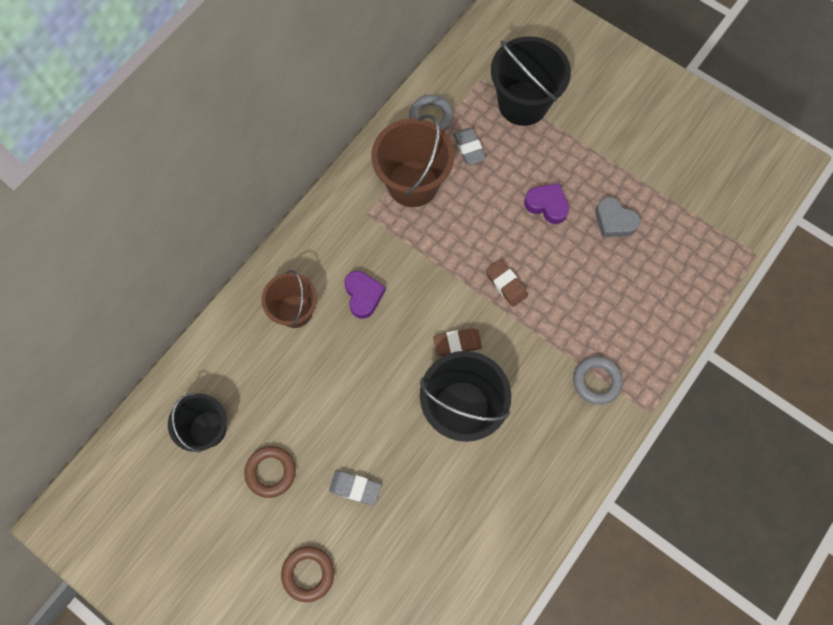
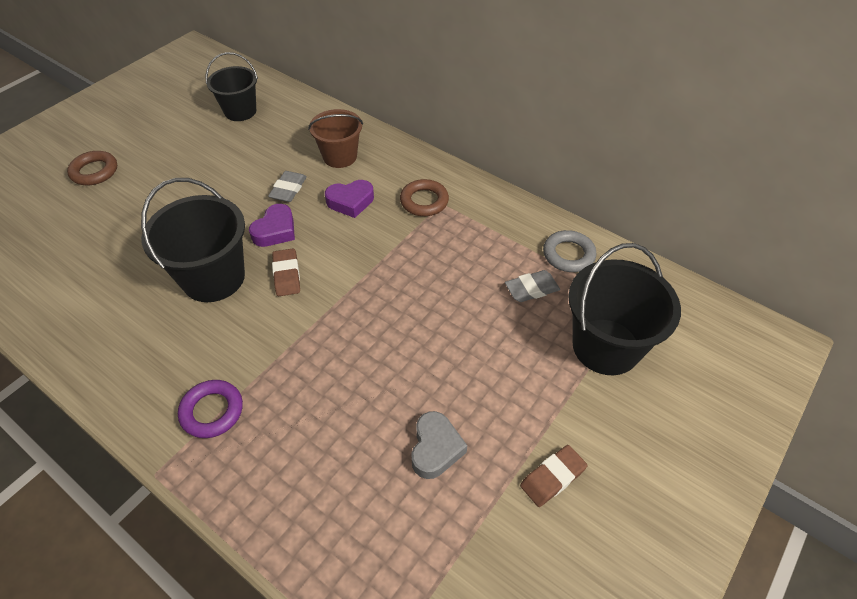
camera: 90 degrees right, 20 degrees down
brown ring [244,446,296,498] -> brown ring moved to [400,179,449,216]
grey eraser [329,470,381,505] -> grey eraser moved to [268,171,307,202]
brown bucket [371,114,454,207] -> none
brown eraser [486,260,528,307] -> brown eraser moved to [520,445,587,507]
purple heart [524,183,569,224] -> purple heart moved to [249,204,295,247]
grey ring [573,356,623,405] -> purple ring [178,380,243,438]
grey heart [596,197,640,237] -> grey heart turned 150 degrees clockwise [411,411,468,479]

